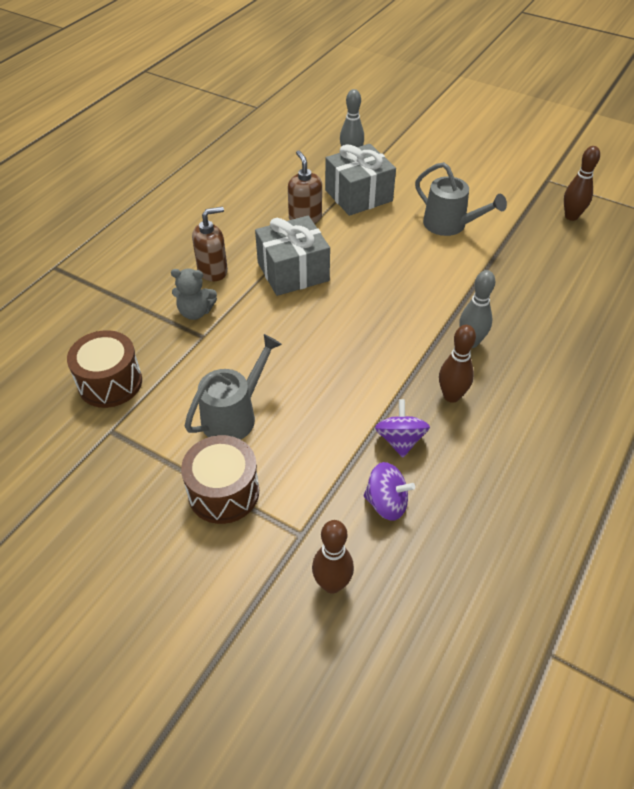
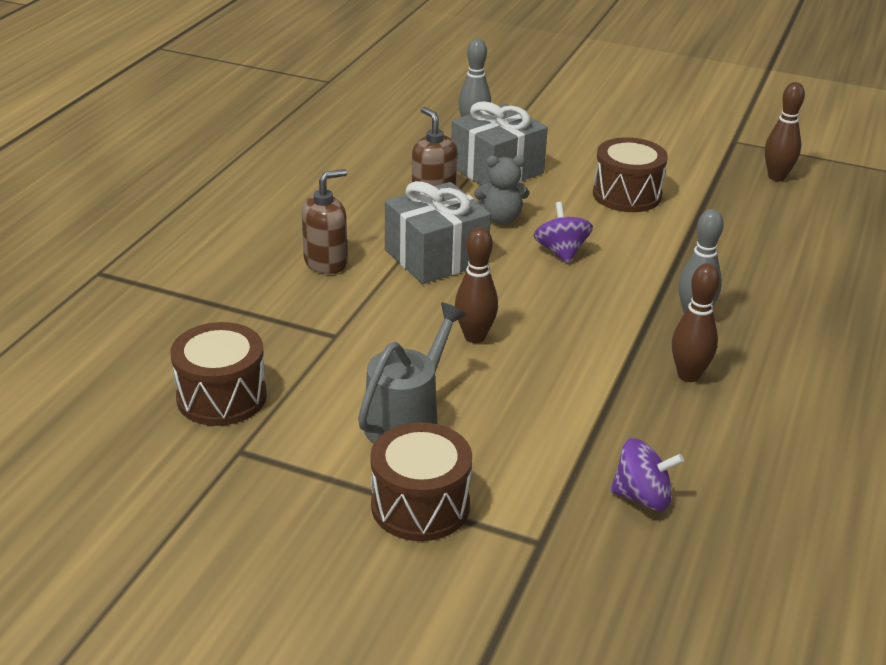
camera: 10 degrees left, 15 degrees down
grey teddy bear [171,269,217,320] -> grey teddy bear moved to [474,156,529,224]
brown bowling pin [312,520,354,594] -> brown bowling pin moved to [455,227,498,343]
purple spinning top [375,399,430,458] -> purple spinning top moved to [533,202,593,263]
grey watering can [415,162,507,236] -> brown drum [593,137,668,212]

